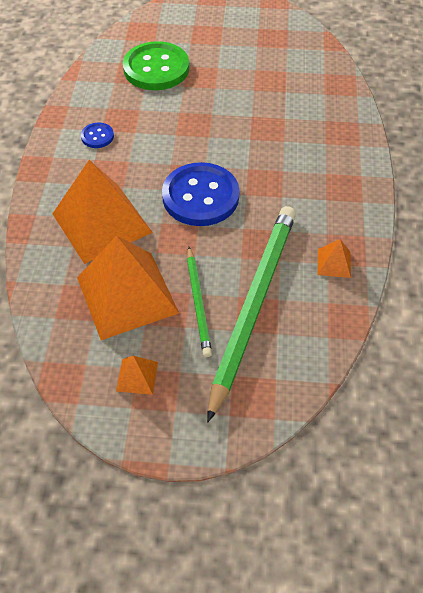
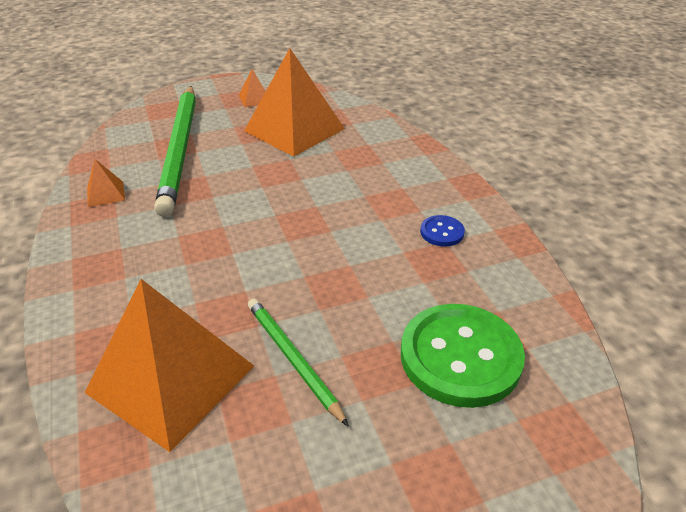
camera: 155 degrees right, 15 degrees down
orange pyramid [52,160,153,264] -> orange pyramid moved to [85,279,254,452]
blue button [162,162,240,226] -> none
green pencil [187,247,212,357] -> green pencil moved to [248,299,349,427]

